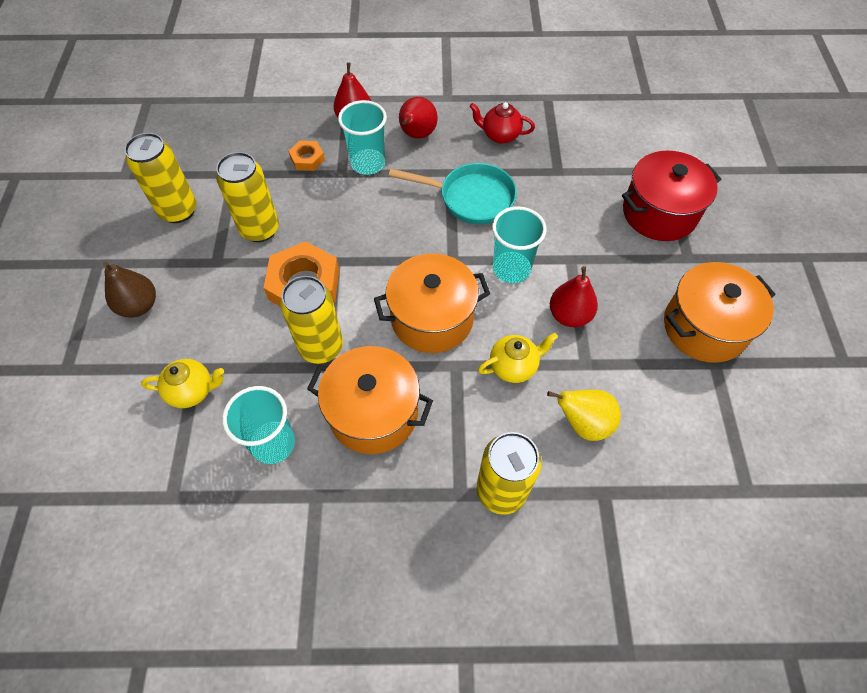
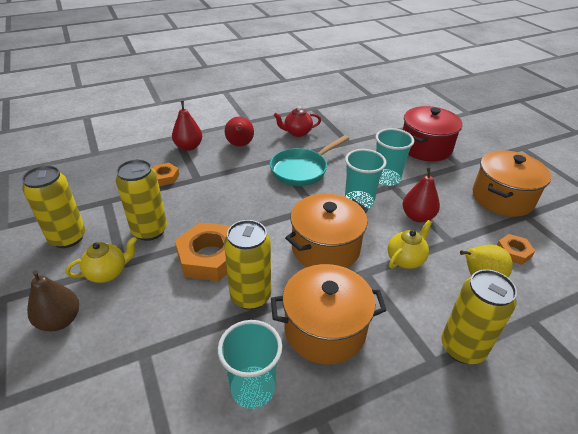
camera: 25 degrees left, 20 degrees down
yellow teapot [141,359,224,408] -> yellow teapot moved to [66,237,137,283]
turquoise cup [338,100,387,175] -> turquoise cup moved to [375,128,414,186]
turquoise pan [389,163,517,224] -> turquoise pan turned 150 degrees clockwise [270,135,349,186]
none -> orange nut [497,234,535,265]

